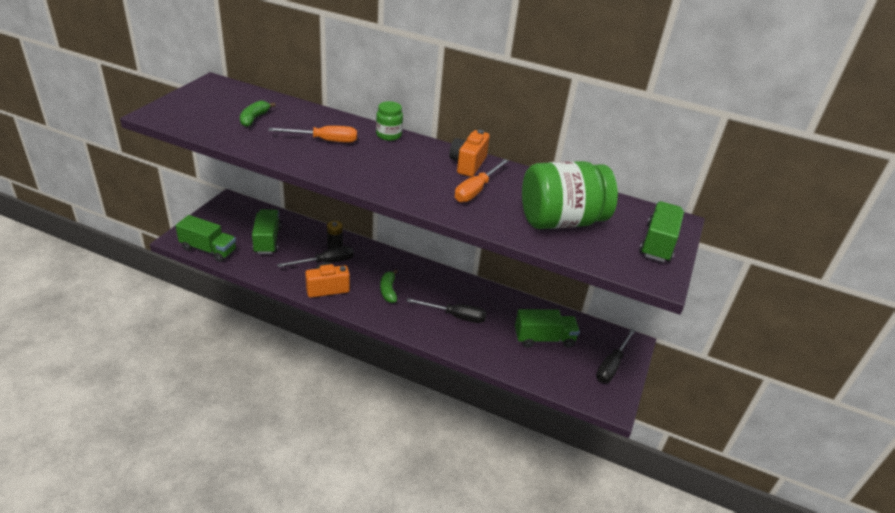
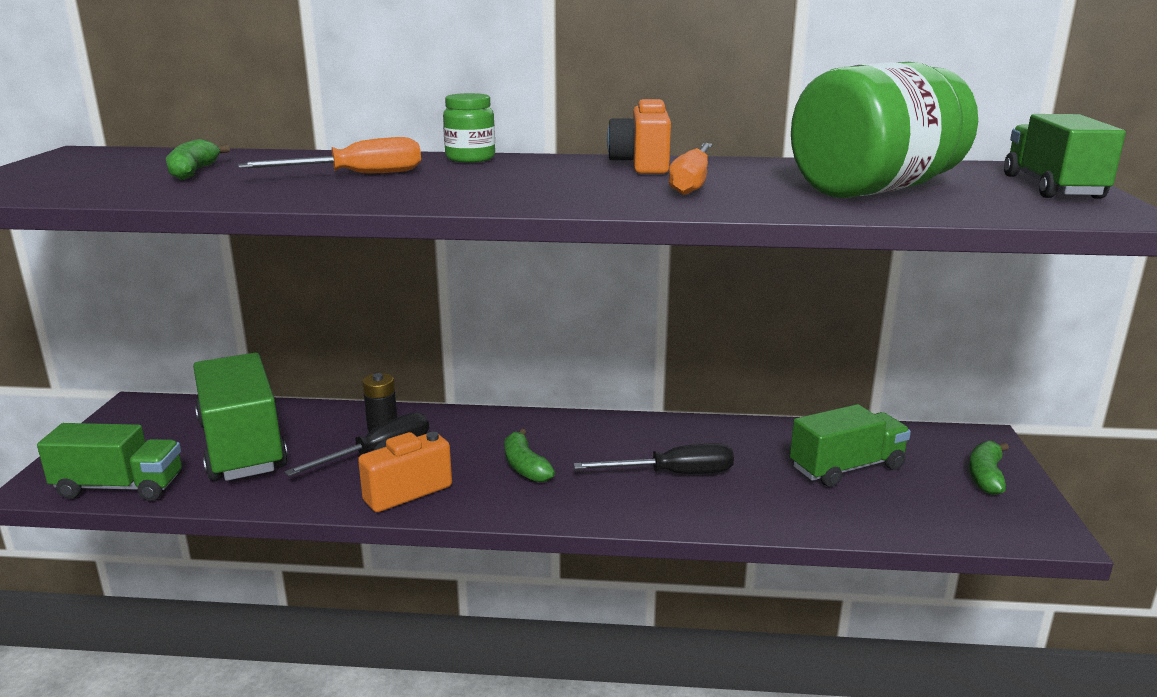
camera: 15 degrees left, 15 degrees down
green truck [252,209,282,254] -> green truck [193,353,288,481], size x1.53
black screwdriver [596,329,635,383] -> green banana [969,441,1009,495]

